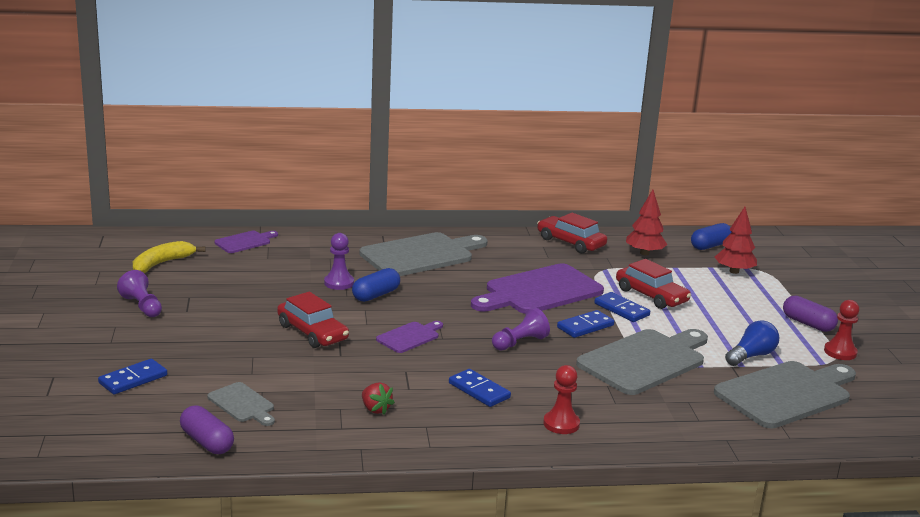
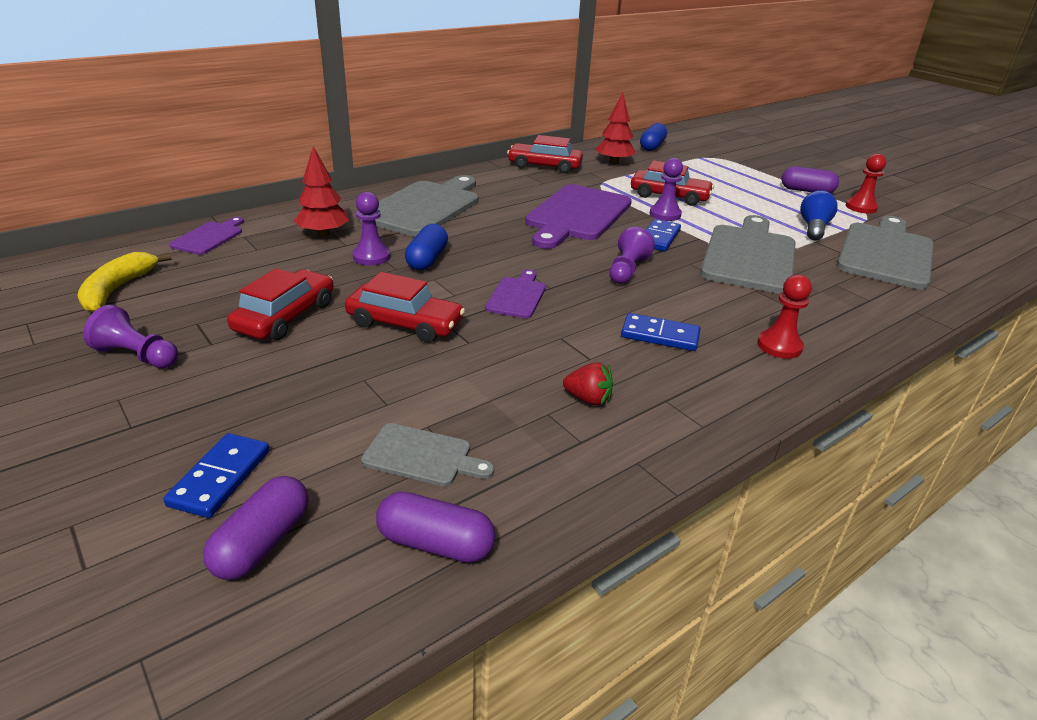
camera: 30 degrees left, 10 degrees up
blue domino [595,292,650,322] -> purple pawn [649,158,683,221]
red tree [715,207,757,274] -> red tree moved to [294,146,349,237]
none -> purple capsule [203,476,309,580]
none -> red car [227,268,334,340]

